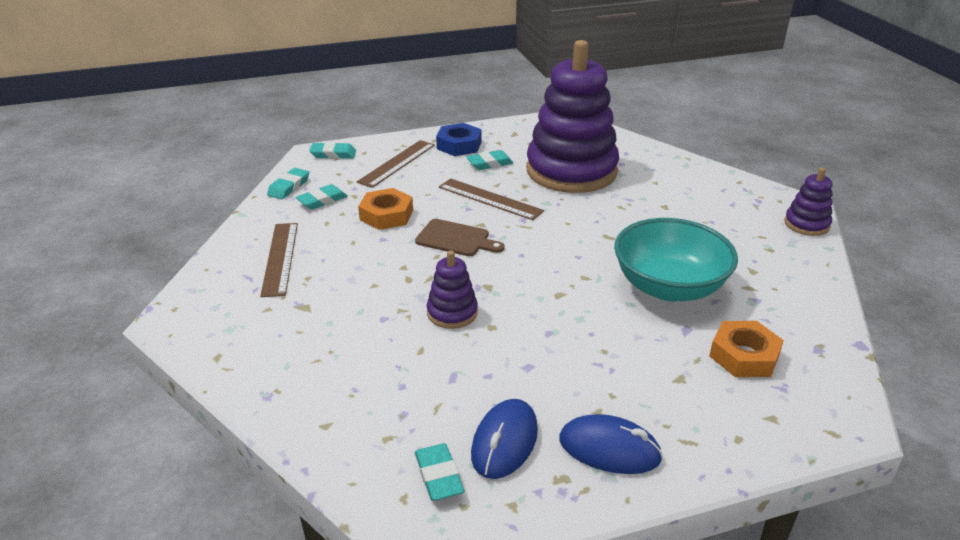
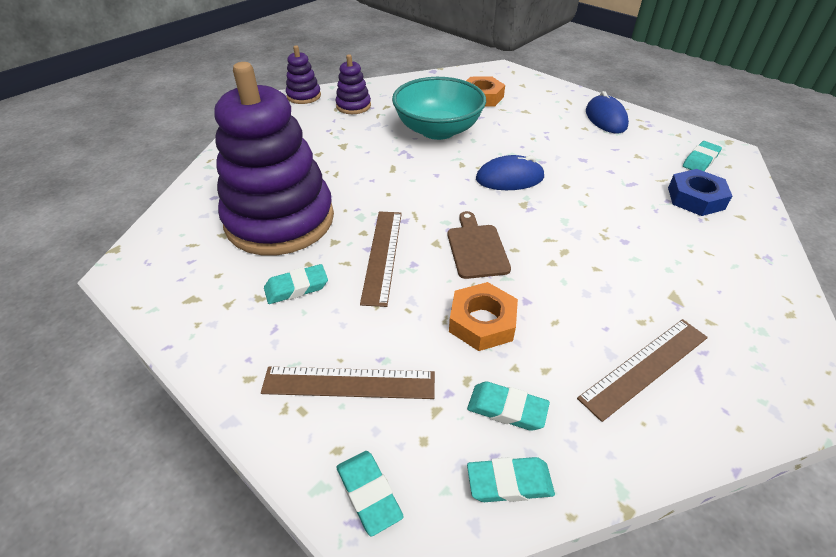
camera: 120 degrees left, 10 degrees up
purple stacking toy [427,251,478,329] -> purple stacking toy moved to [335,55,371,114]
blue nut [436,123,482,156] -> blue nut moved to [668,169,732,216]
turquoise eraser [466,150,513,170] -> turquoise eraser turned 60 degrees counterclockwise [264,264,328,304]
blue mouse [471,399,538,479] -> blue mouse moved to [476,155,545,190]

